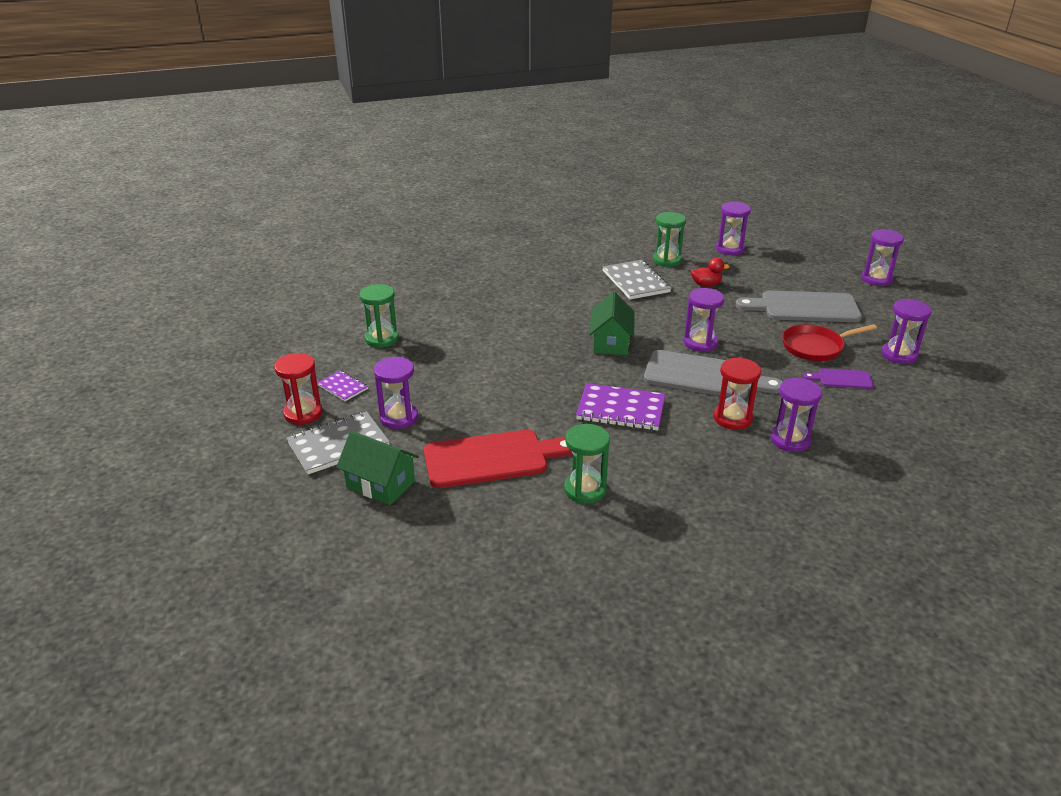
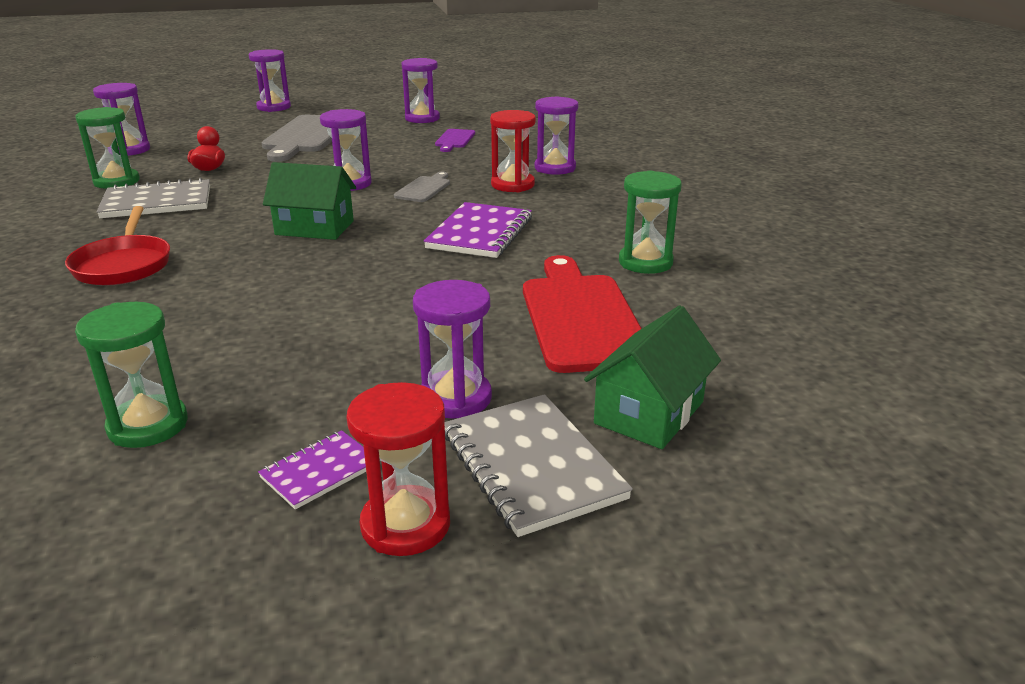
camera: 85 degrees left, 5 degrees down
grey cutting board [644,350,782,399] -> grey cutting board [394,172,450,202], size x0.49
red pan [782,324,877,361] -> red pan moved to [65,206,170,286]

